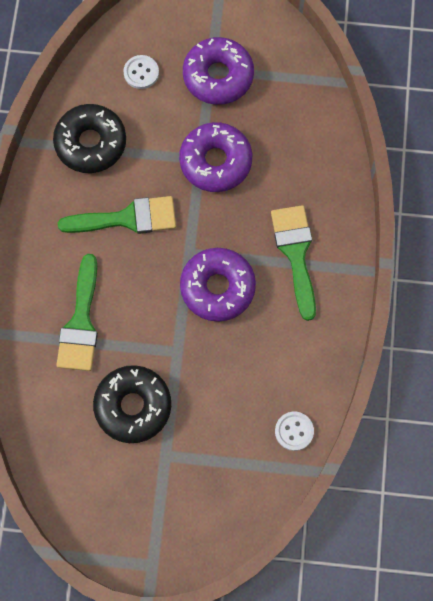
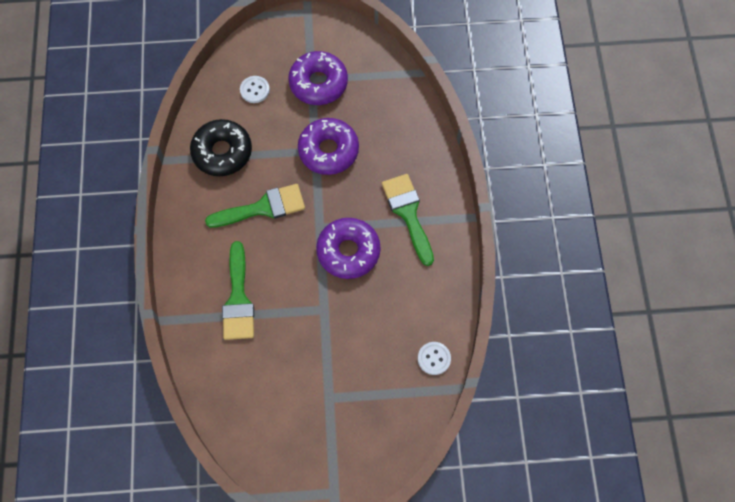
camera: 10 degrees left, 5 degrees down
black donut [93,365,171,443] -> none

